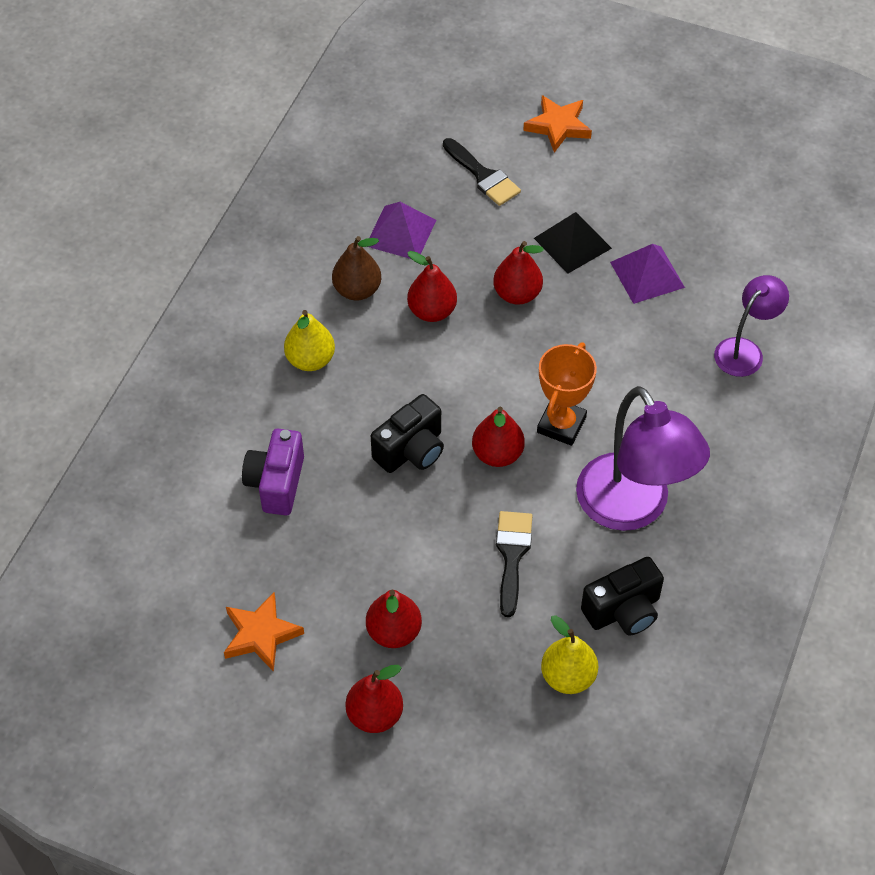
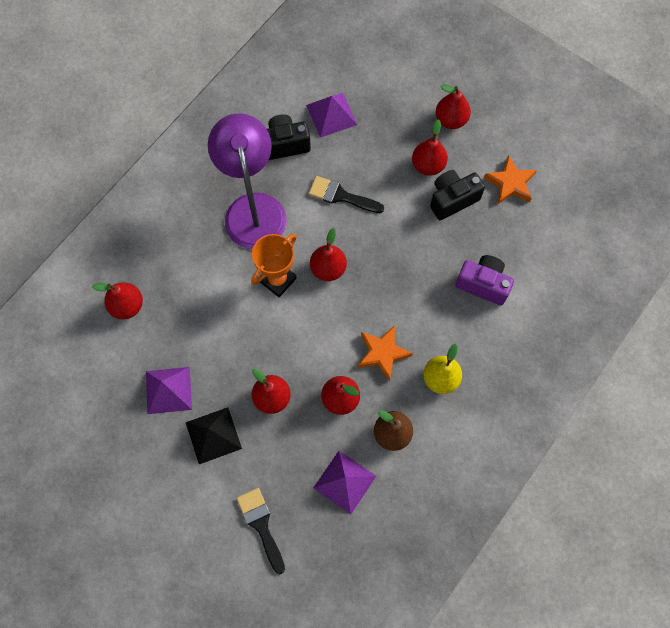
camera: 165 degrees left, 15 degrees up
purple camera [242,429,304,515] -> purple camera turned 90 degrees counterclockwise [455,255,514,305]
black camera [371,394,444,473] -> black camera moved to [430,170,485,220]
black brush [496,511,532,617] -> black brush turned 90 degrees clockwise [309,176,384,213]
orange star [523,95,592,153] -> orange star moved to [358,325,413,381]
yellow pear [541,615,598,694] -> purple pyramid [306,93,357,138]
purple lamp [714,275,789,377] -> red pear [92,282,143,319]

